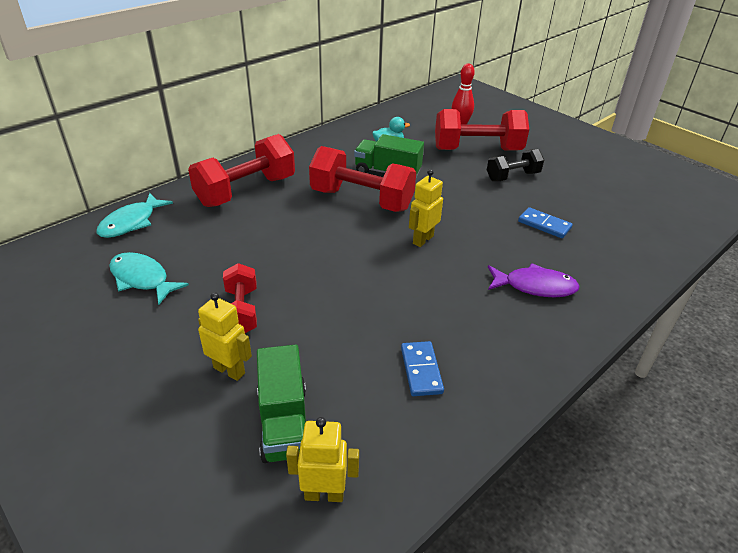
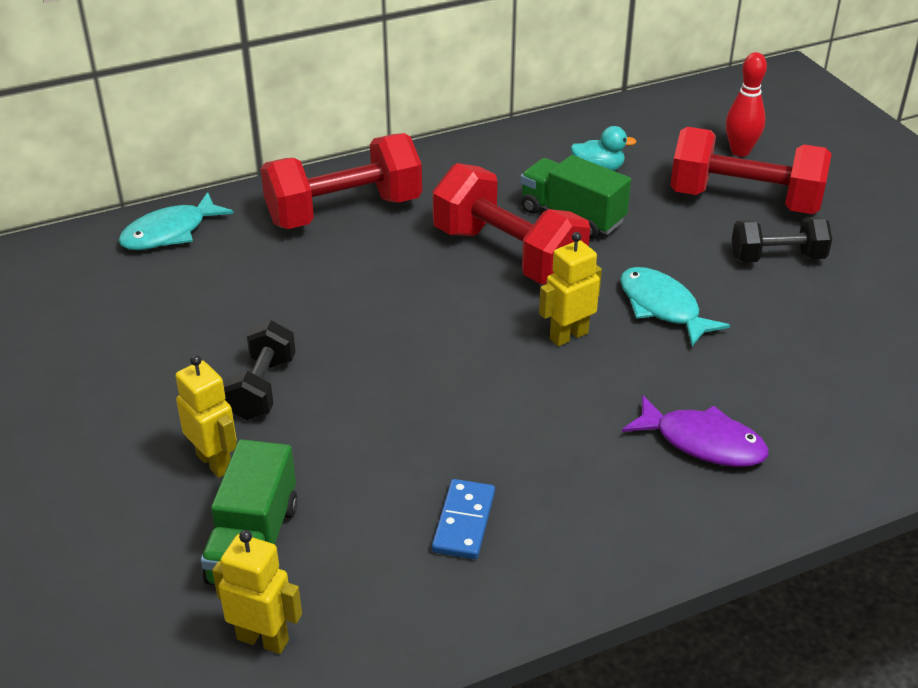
camera: 20 degrees right, 0 degrees up
turquoise fish [109,252,189,305] -> turquoise fish moved to [620,267,730,346]
red dumbbell [223,263,257,333] -> black dumbbell [224,320,296,420]
blue domino [518,207,573,238] -> none

